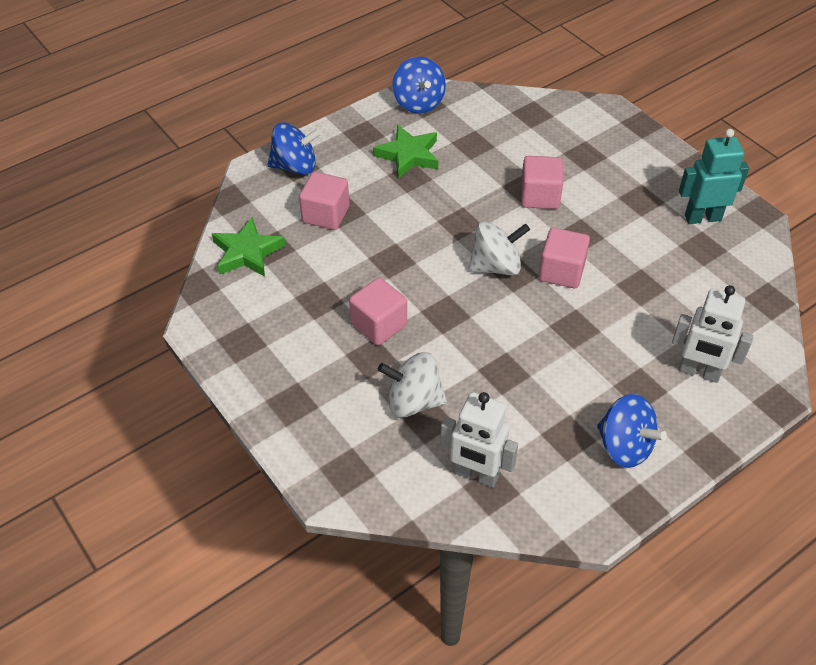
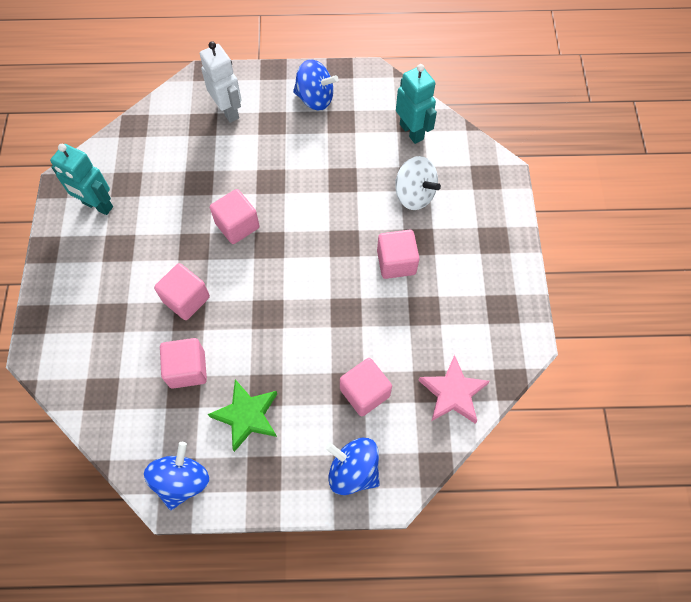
camera: 145 degrees left, 15 degrees up
green star [212,217,286,277] -> pink star [418,355,490,424]
white robot [440,392,518,488] -> turquoise robot [396,64,437,144]
white spinning top [468,222,530,276] -> none
blue spinning top [597,394,667,468] -> blue spinning top turned 120 degrees clockwise [293,59,338,111]
none -> pink cube [160,338,207,389]

